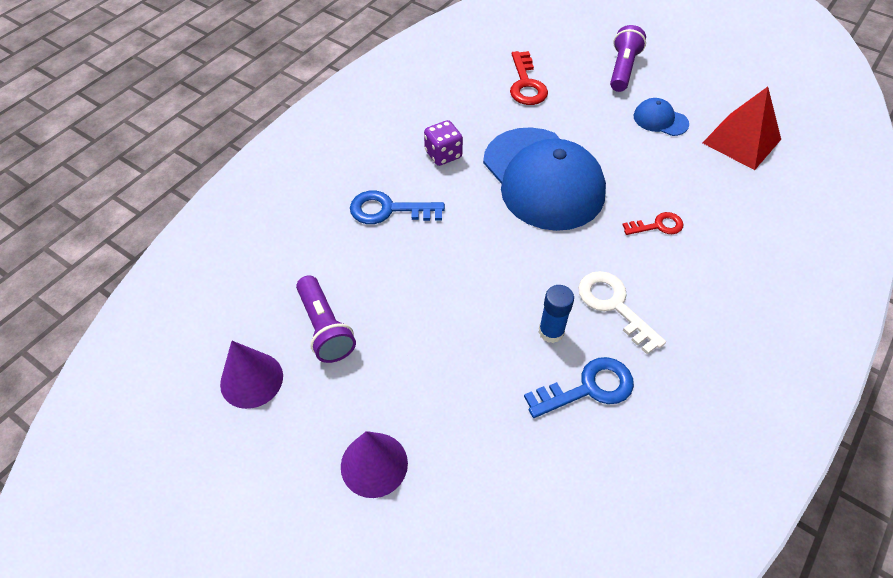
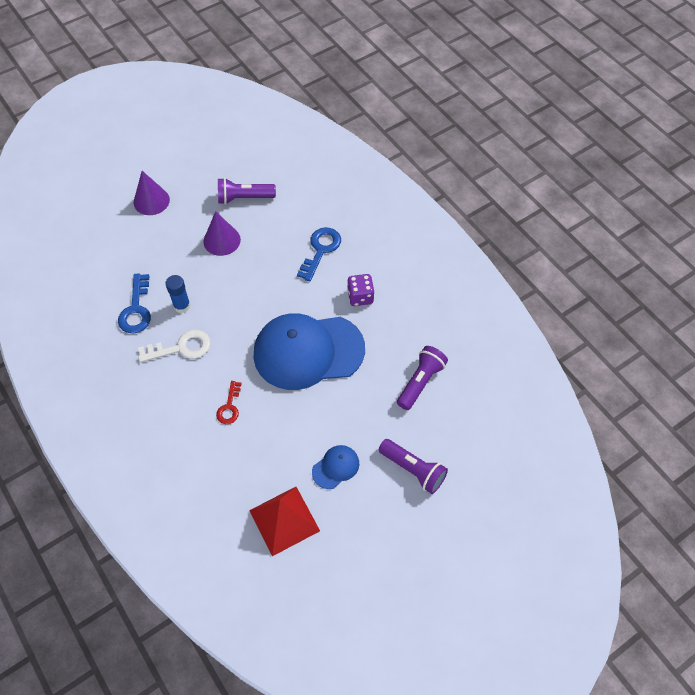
camera: 110 degrees right, 5 degrees up
purple cone [220,341,283,409] -> purple cone moved to [203,211,241,256]
red key [510,51,548,105] -> purple flashlight [397,346,448,410]

